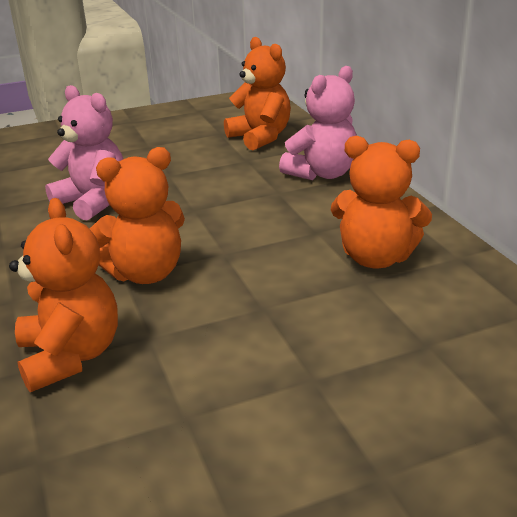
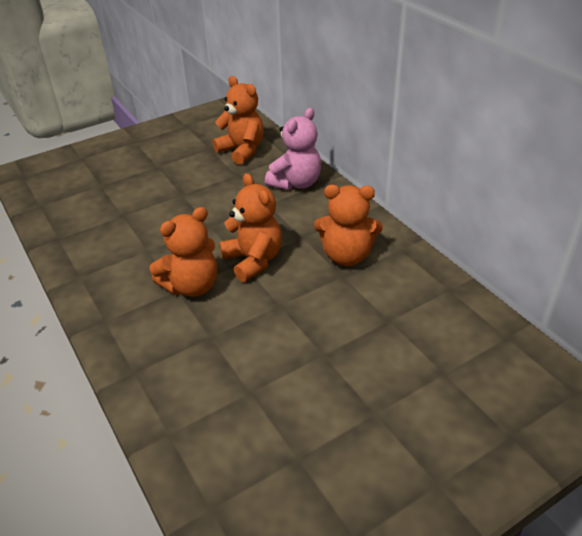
camera: 10 degrees left, 10 degrees up
orange teddy bear [9,198,118,392] -> orange teddy bear moved to [220,173,282,282]
pink teddy bear [45,85,123,221] -> none

